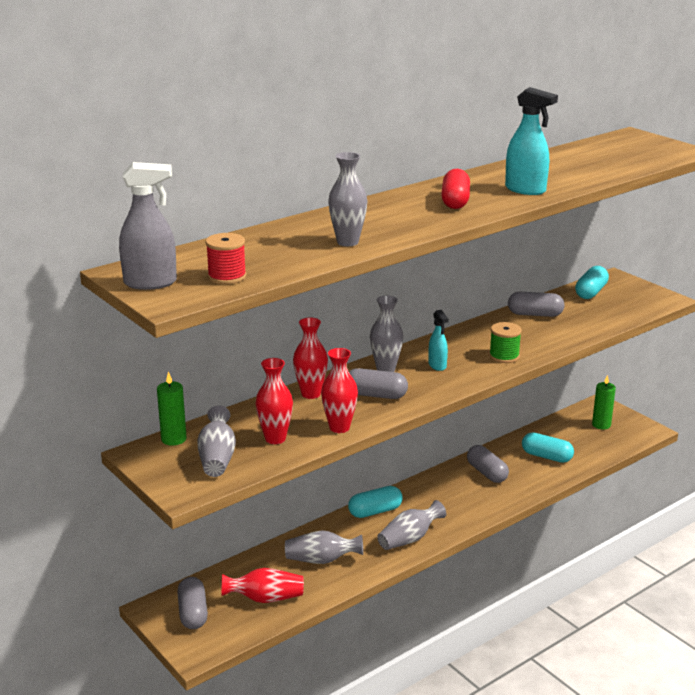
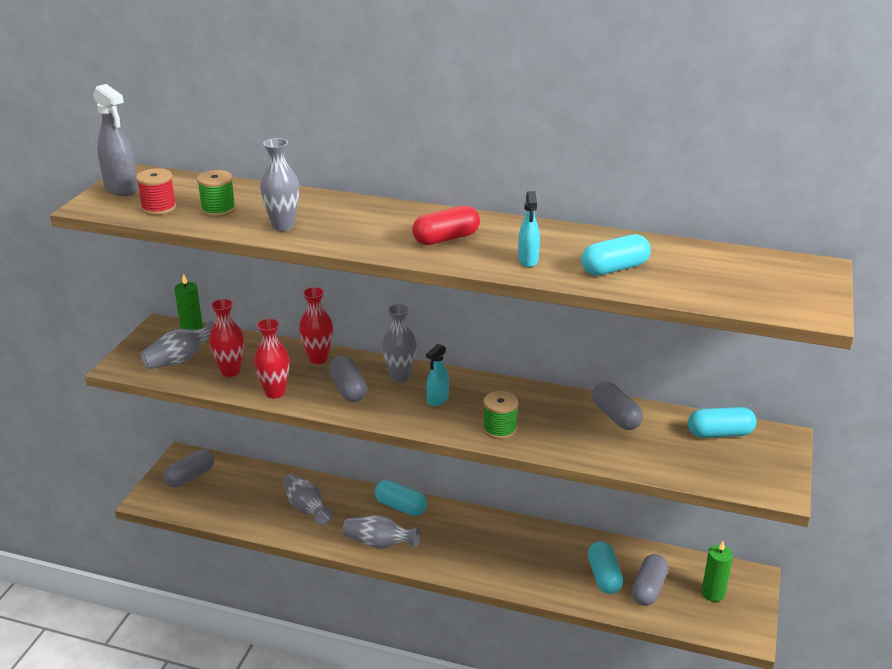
camera: 55 degrees right, 5 degrees up
red vase [221,568,304,603] -> none
grey capsule [467,445,509,483] -> grey capsule moved to [631,554,668,606]
turquoise spray bottle [505,87,558,195] -> turquoise spray bottle [518,191,540,267], size x0.62
none -> green spool [197,170,236,217]
none -> turquoise capsule [581,234,651,276]

